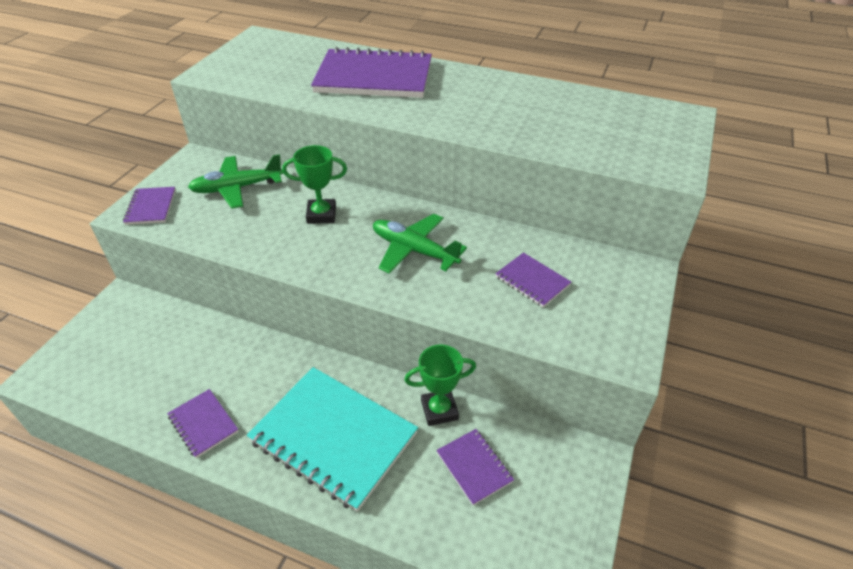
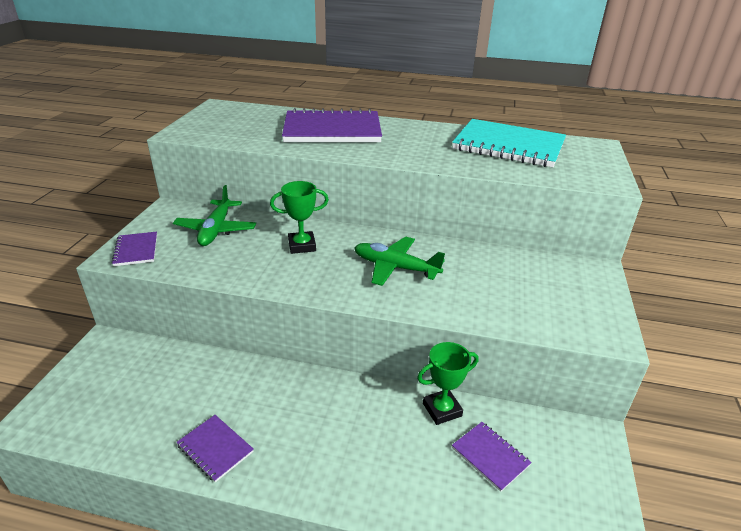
camera: 10 degrees left, 10 degrees down
green plane [188,154,284,209] -> green plane turned 60 degrees counterclockwise [173,185,256,246]
turquoise notebook [247,367,418,512] -> turquoise notebook moved to [452,119,566,167]
purple notebook [495,253,571,307] -> none

